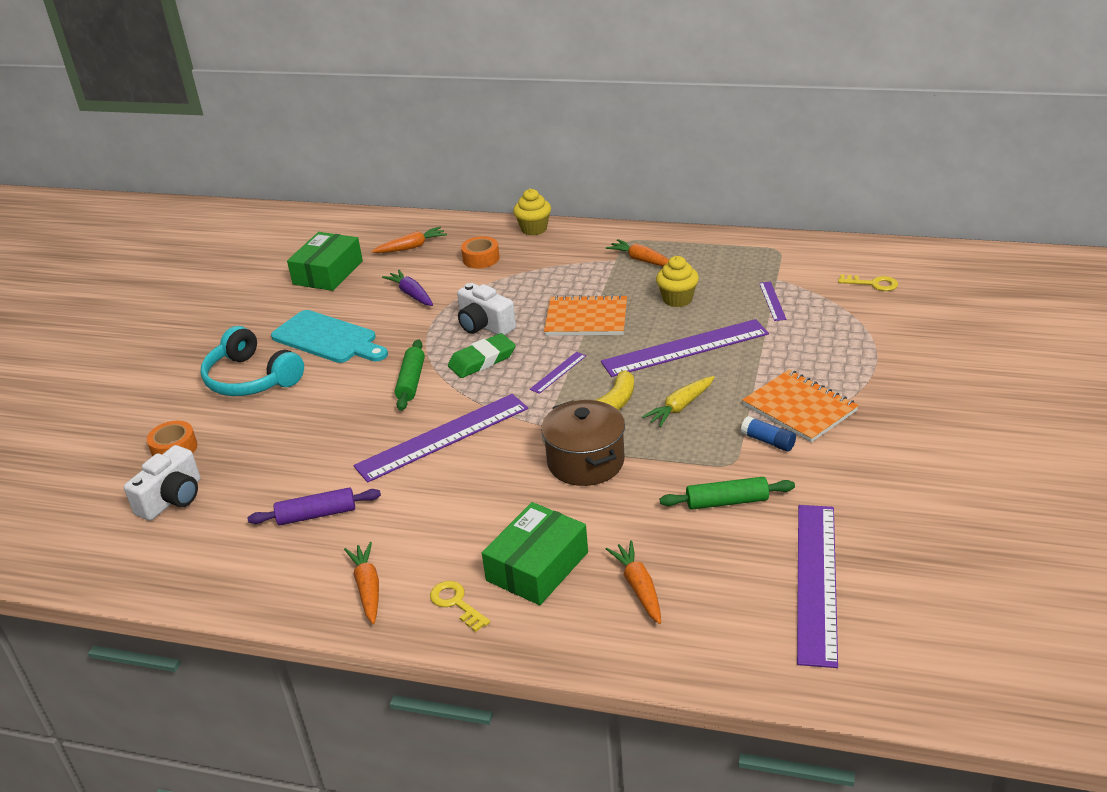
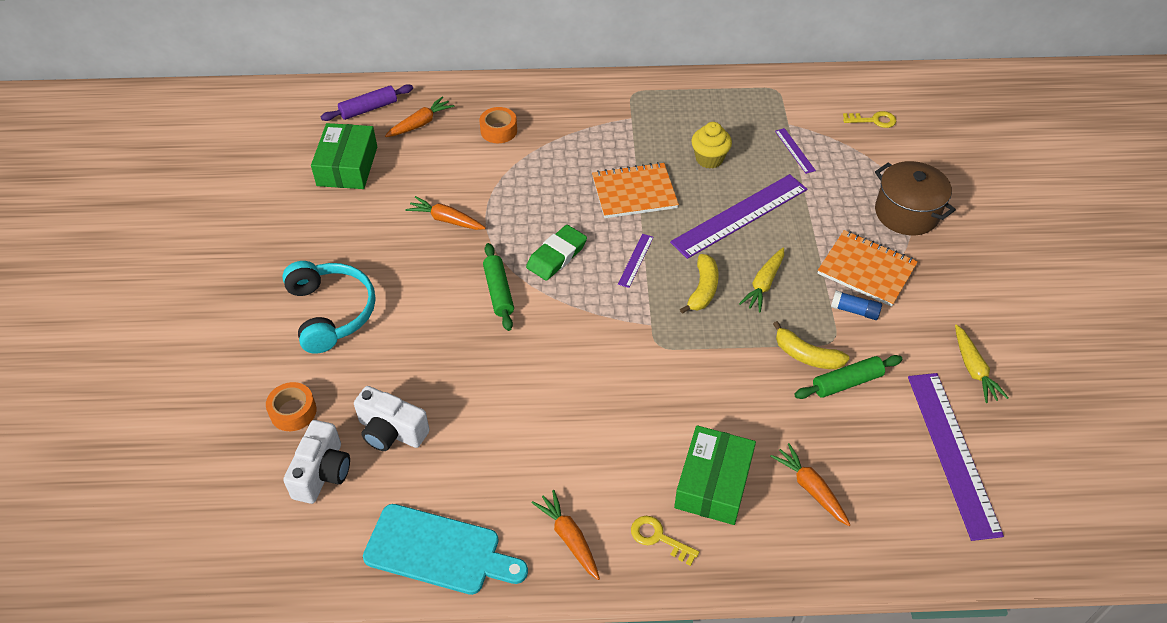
camera: 20 degrees left, 15 degrees up
turquoise headphones [201,326,304,396] -> turquoise headphones turned 135 degrees counterclockwise [282,261,376,354]
purple rolling pin [248,487,381,525] -> purple rolling pin moved to [321,84,413,121]
turquoise cutting board [271,310,388,363] -> turquoise cutting board moved to [363,504,528,595]
purple ruler [353,394,528,483] -> none
purple carrot [382,270,433,306] -> none
white camera [457,283,516,335] -> white camera moved to [354,386,430,451]
yellow cupcake [513,189,551,236] -> none
brown pot [541,400,625,486] -> brown pot moved to [875,161,956,235]
orange carrot [606,239,669,266] -> orange carrot moved to [405,196,486,230]
none -> yellow banana [773,321,849,369]
none -> yellow carrot [955,324,1008,403]

